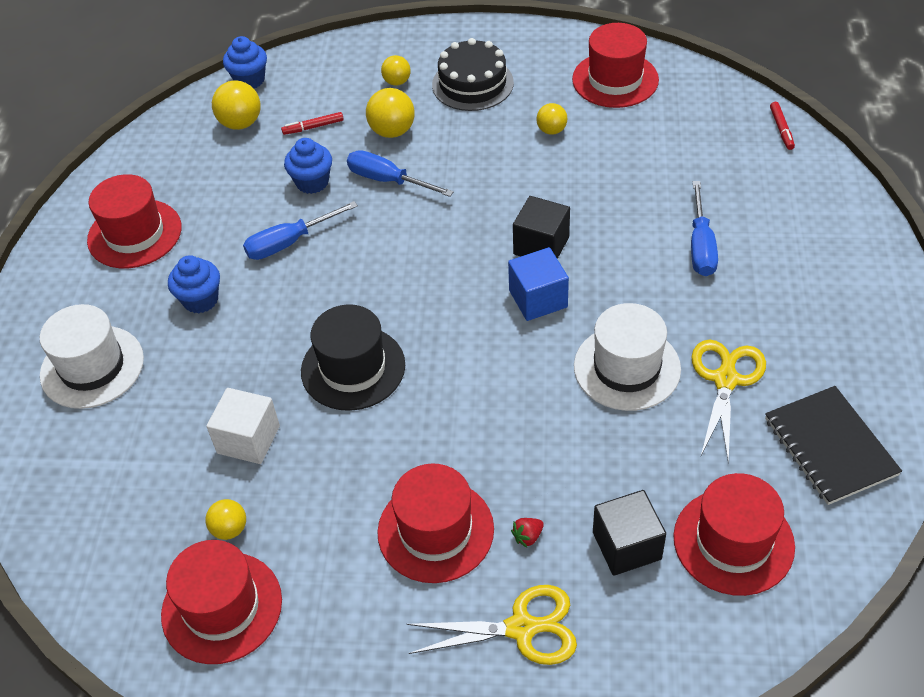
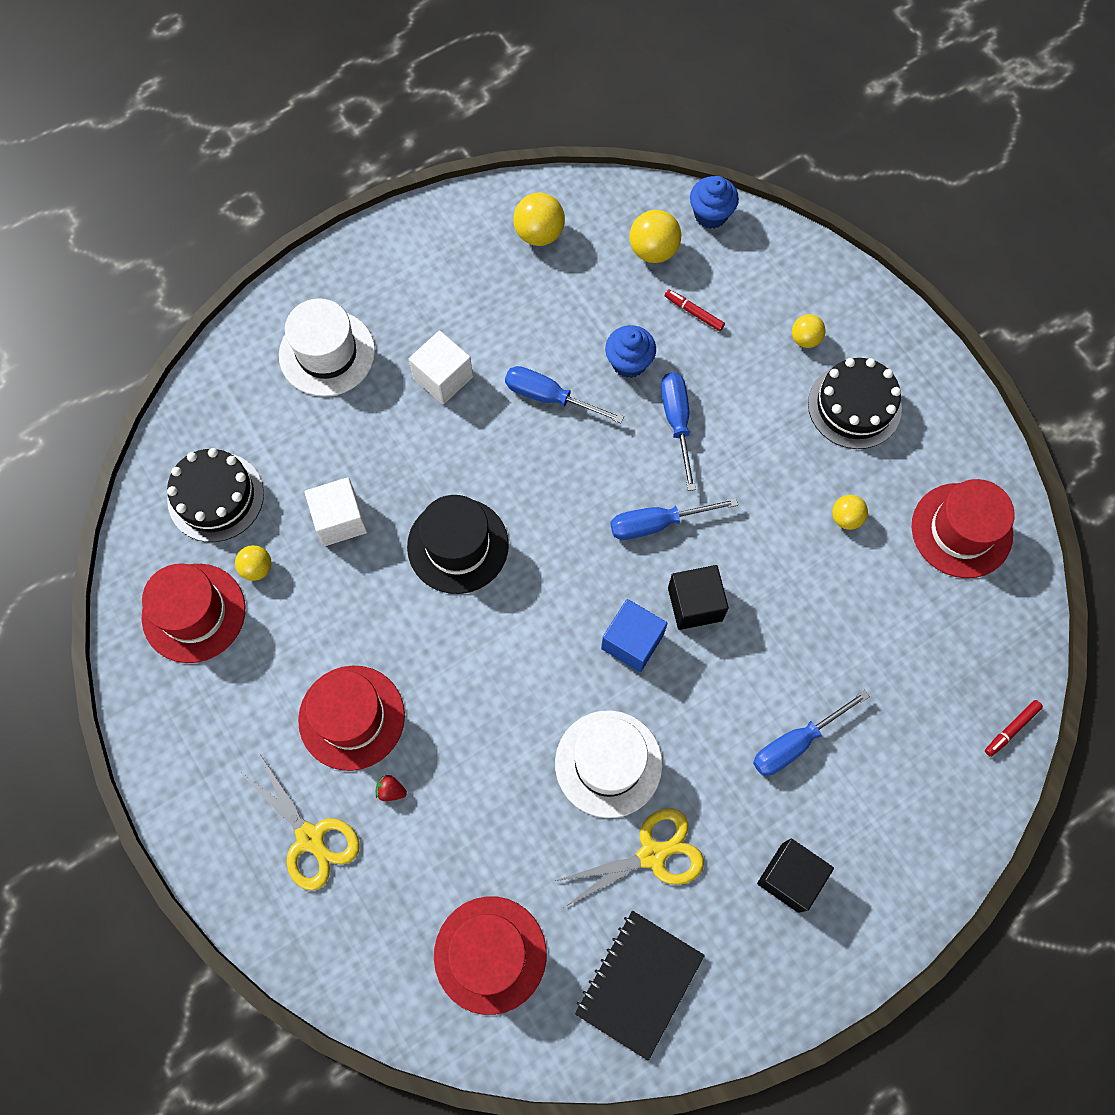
camera: 50 degrees right, 20 degrees up
red hat [87,174,182,268] -> none
blue cupcake [168,255,220,314] -> white cube [409,330,473,404]
yellow ball [366,88,415,138] -> yellow ball moved to [513,193,565,246]
black cube [593,490,666,576] -> black cube moved to [757,838,834,913]
none -> black cake [167,448,264,542]
none -> blue screwdriver [610,498,738,540]

